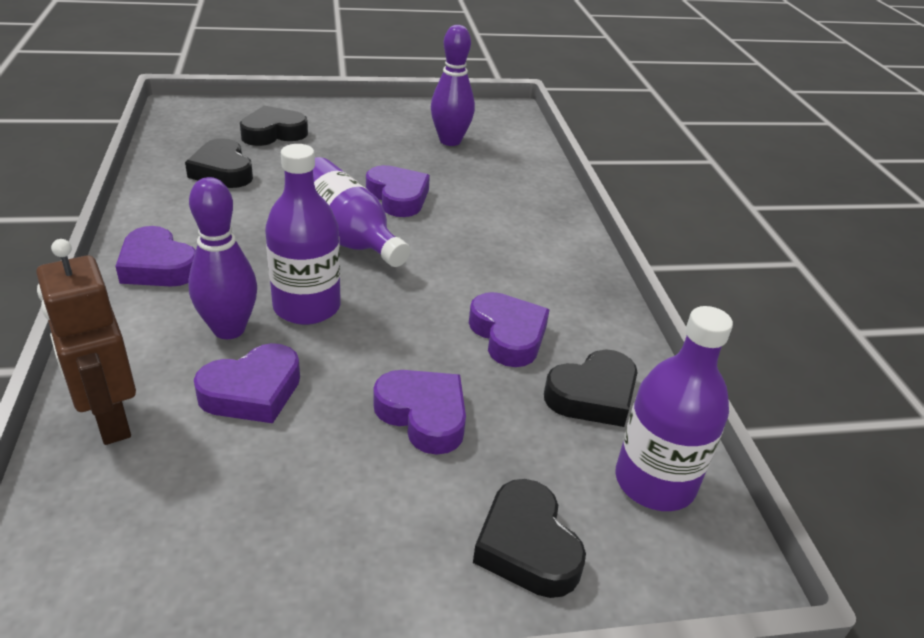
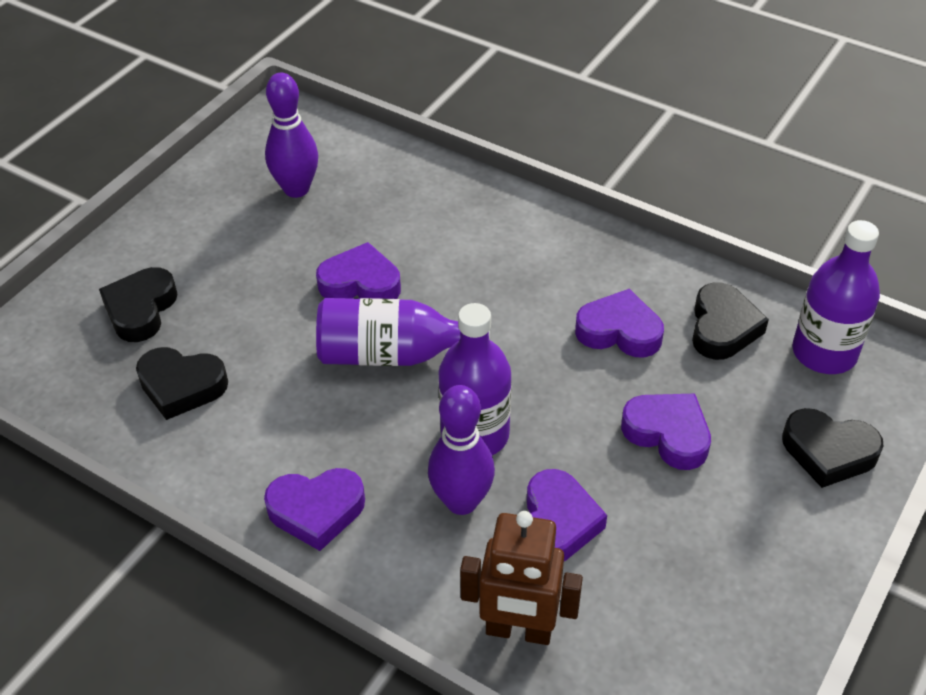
camera: 45 degrees left, 10 degrees up
purple heart [373,370,466,455] -> purple heart turned 45 degrees clockwise [621,394,711,470]

